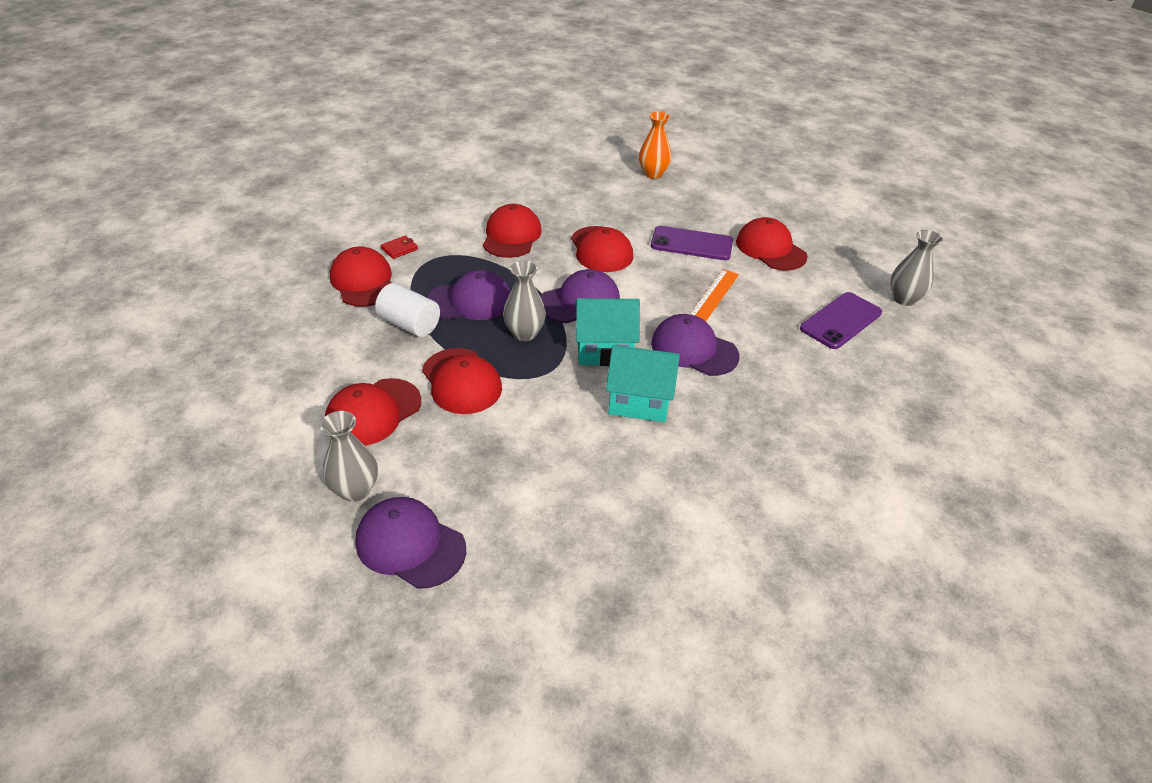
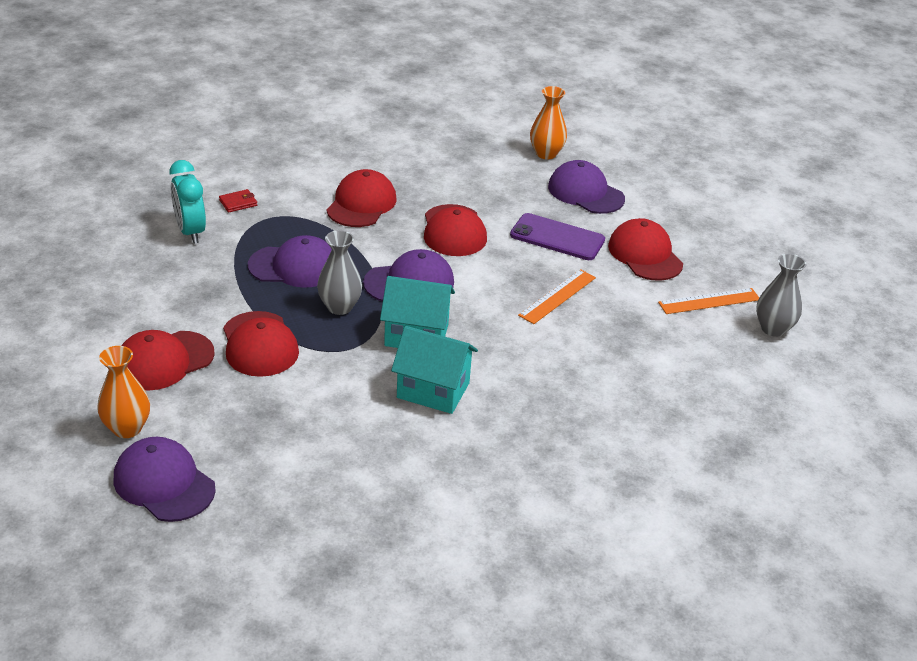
camera: 10 degrees right, 5 degrees down
grey vase [320,411,378,502] -> orange vase [97,346,150,438]
red cap [330,247,392,307] -> turquoise clock [170,160,206,244]
white cylinder [375,283,440,337] -> none
purple cap [651,314,739,376] -> purple cap moved to [548,160,625,214]
purple phone [800,292,882,349] -> none
none -> orange ruler [658,288,759,314]

